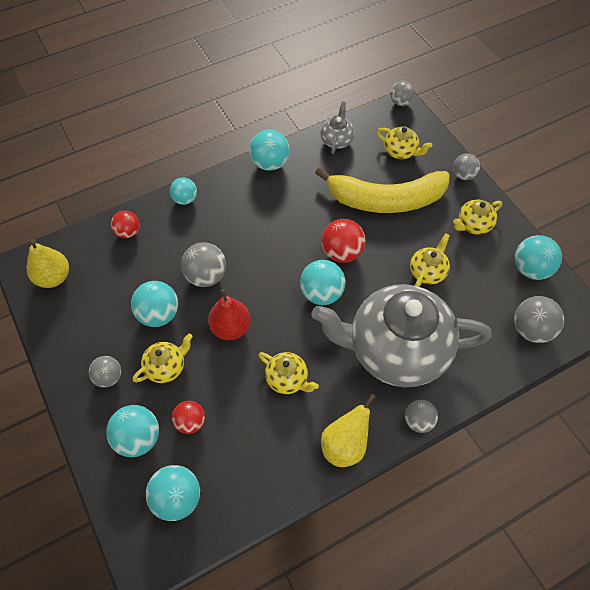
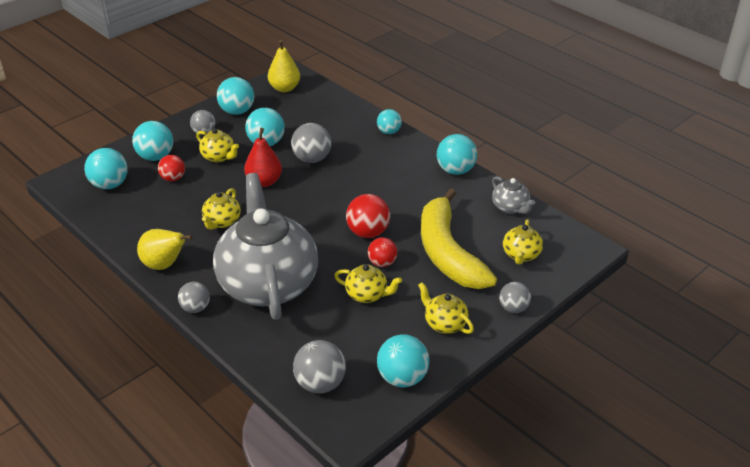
camera: 75 degrees right, 20 degrees down
red ball [111,210,140,238] -> red ball moved to [368,237,397,267]
turquoise ball [300,260,345,305] -> turquoise ball moved to [217,77,254,115]
grey teapot [320,101,355,154] -> grey teapot turned 60 degrees clockwise [492,176,535,214]
grey ball [390,81,415,106] -> none

